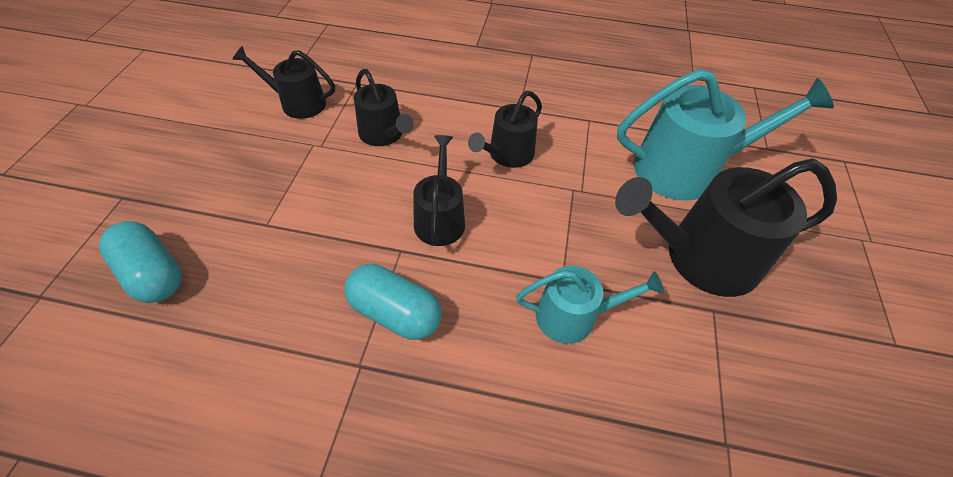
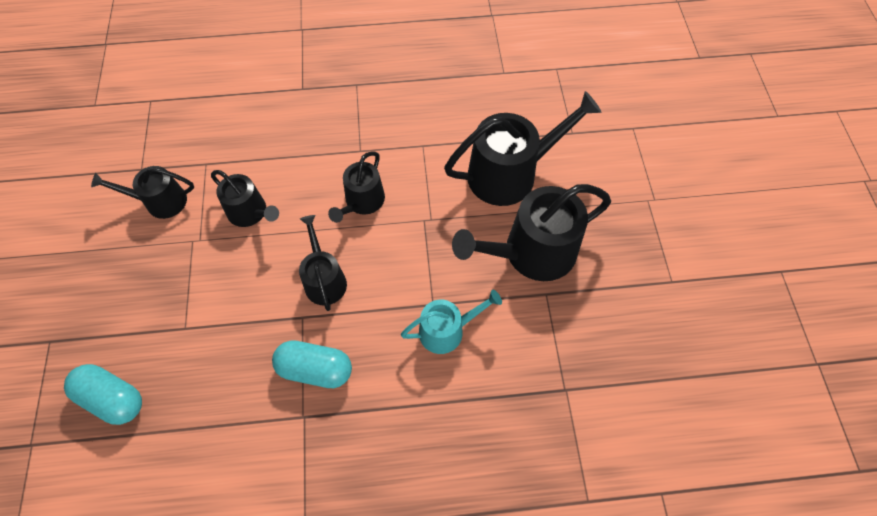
camera: 15 degrees left, 10 degrees up
turquoise watering can [617,69,834,201] -> black watering can [444,91,602,206]

